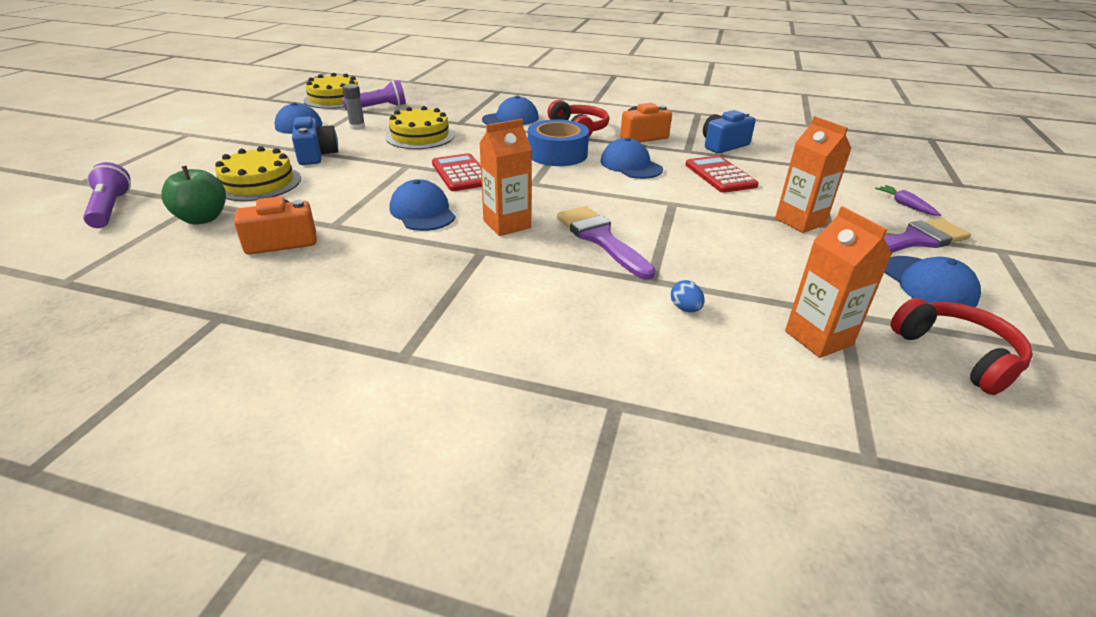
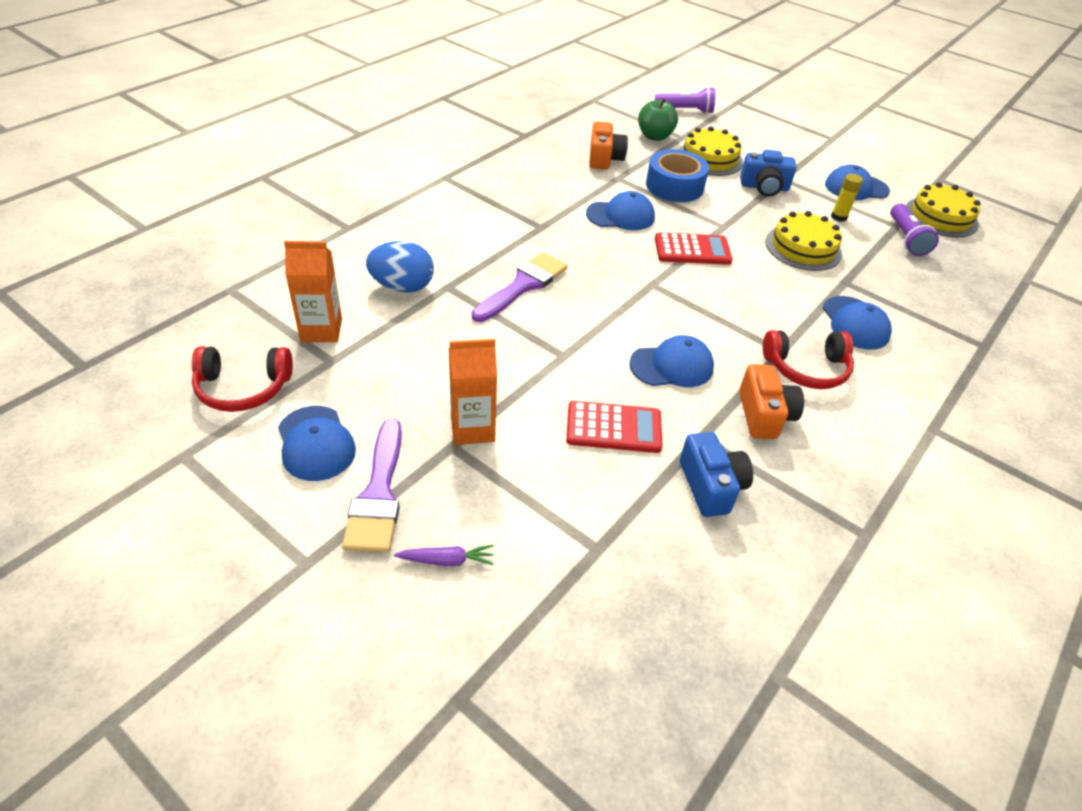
camera: 110 degrees right, 10 degrees up
grey glue stick [342,84,365,130] -> yellow glue stick [831,174,863,222]
orange carton [479,119,532,236] -> none
blue tape [528,119,589,166] -> blue tape moved to [646,149,709,202]
purple brush [557,206,656,280] -> purple brush turned 45 degrees counterclockwise [472,252,568,322]
blue egg [671,280,705,312] -> blue egg [366,241,434,293], size x2.16
blue cap [884,256,981,307] -> blue cap turned 120 degrees counterclockwise [278,406,356,481]

